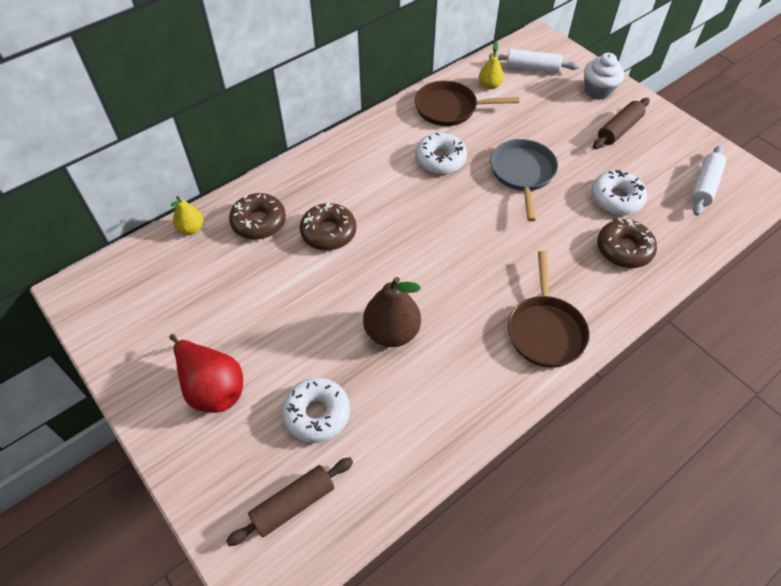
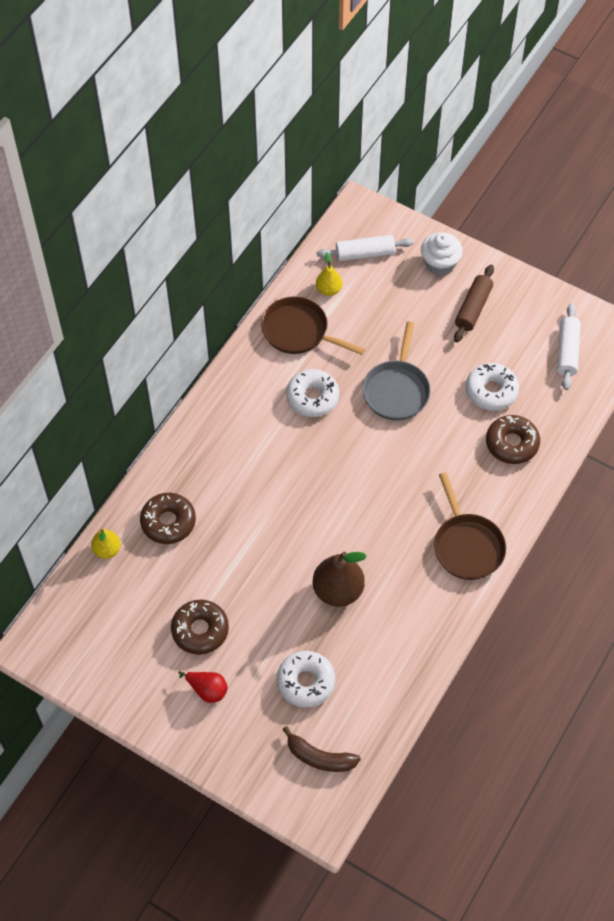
camera: 20 degrees left, 5 degrees up
red pear [169,334,243,413] -> red pear [178,671,228,703], size x0.57
brown rolling pin [226,458,353,546] -> brown banana [282,726,361,772]
brown donut [300,203,356,251] -> brown donut moved to [171,600,229,655]
brown pan [415,80,520,126] -> brown pan turned 45 degrees clockwise [261,296,365,355]
grey pan [490,139,558,221] -> grey pan turned 150 degrees counterclockwise [362,321,431,420]

